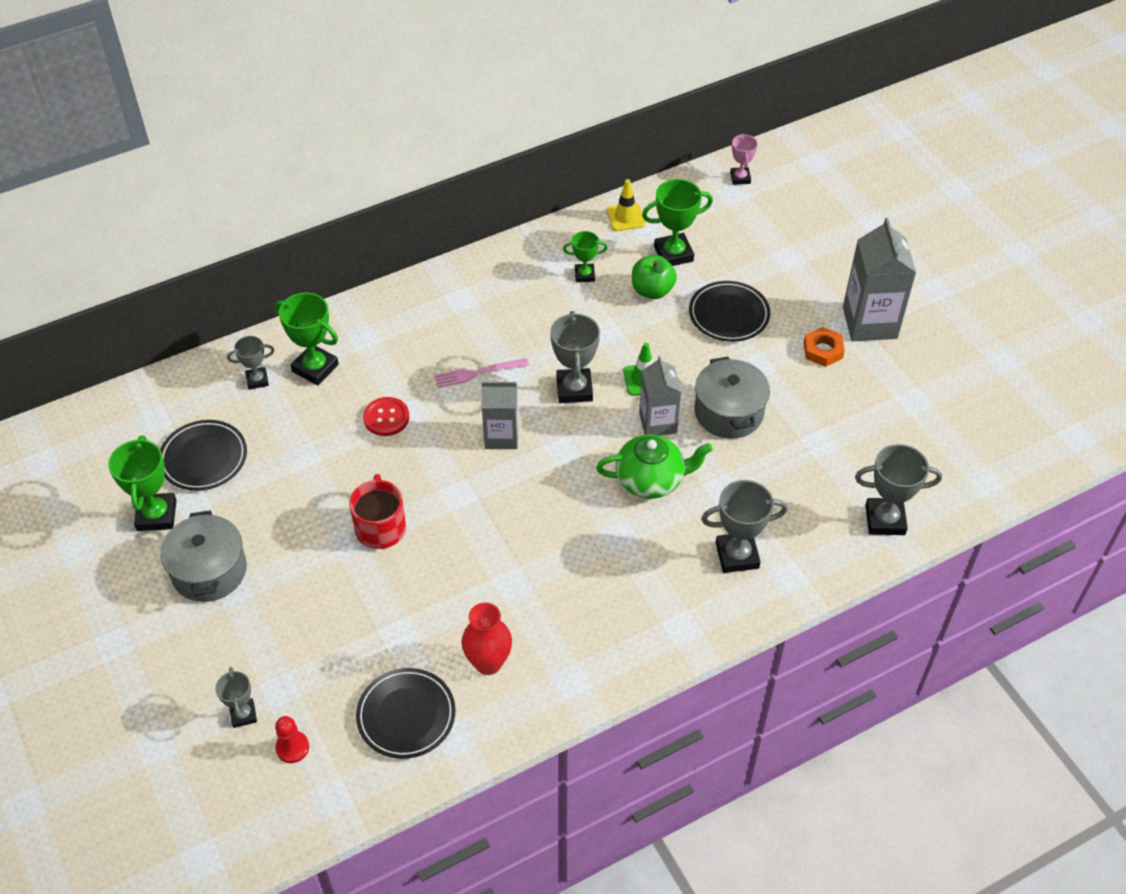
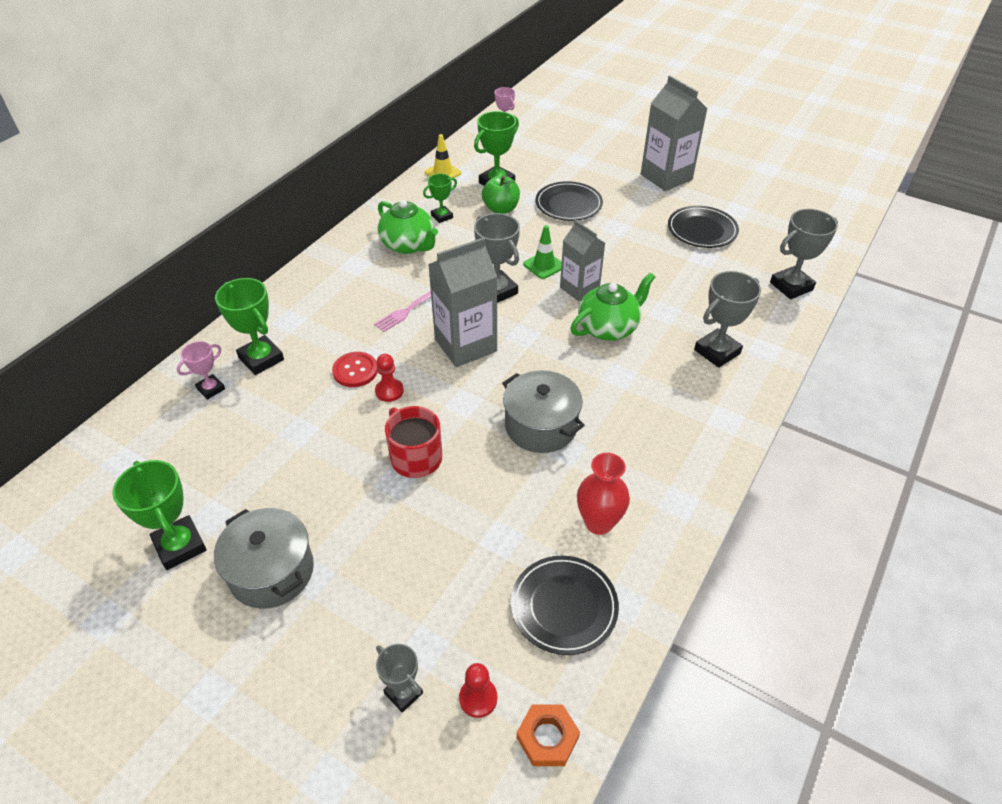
camera: 30 degrees left, 5 degrees down
black plate [160,420,247,491] -> black plate moved to [668,206,739,248]
grey trophy [227,336,274,390] -> pink trophy [177,341,225,400]
green trophy [275,293,339,386] -> green trophy turned 45 degrees clockwise [215,278,284,375]
grey carton [482,380,518,449] -> grey carton [428,237,497,367], size x1.53
grey pot [695,357,770,439] -> grey pot moved to [502,370,585,453]
orange nut [804,327,845,367] -> orange nut moved to [517,704,580,766]
none -> red pawn [375,354,404,402]
none -> green teapot [378,200,438,254]

